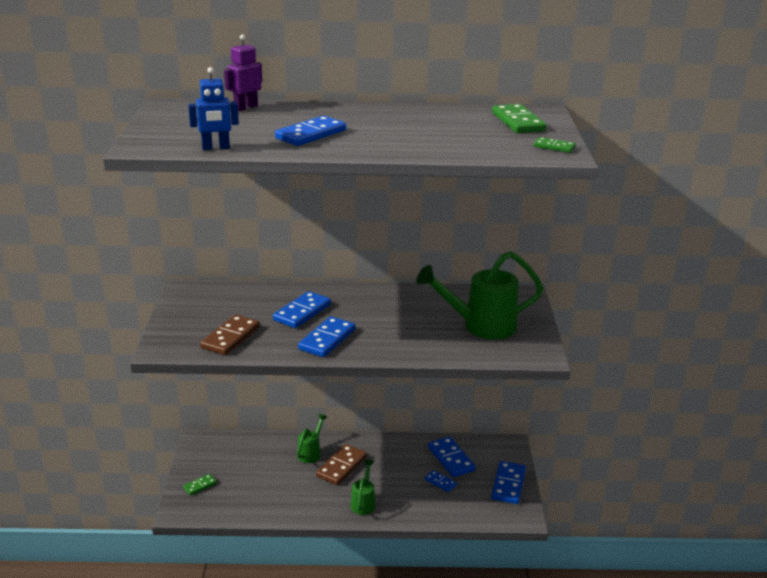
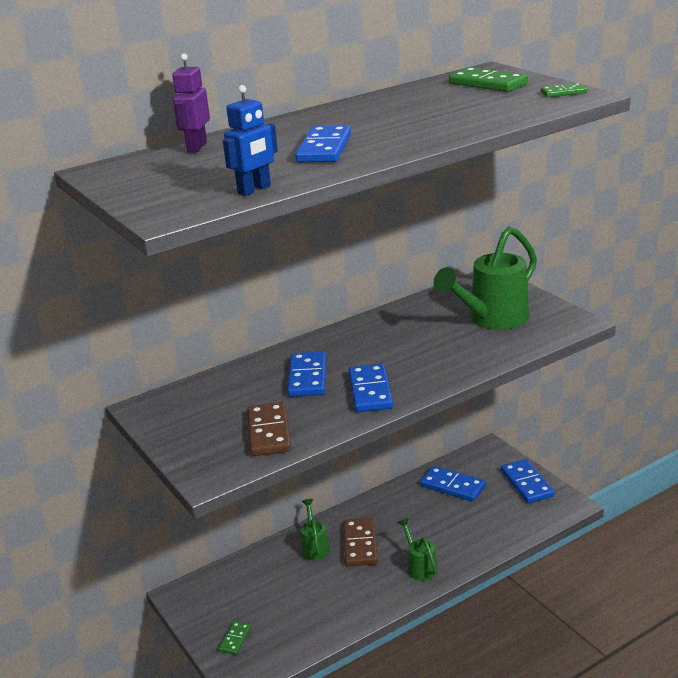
camera: 30 degrees left, 0 degrees up
blue domino [425,470,457,492] -> none

